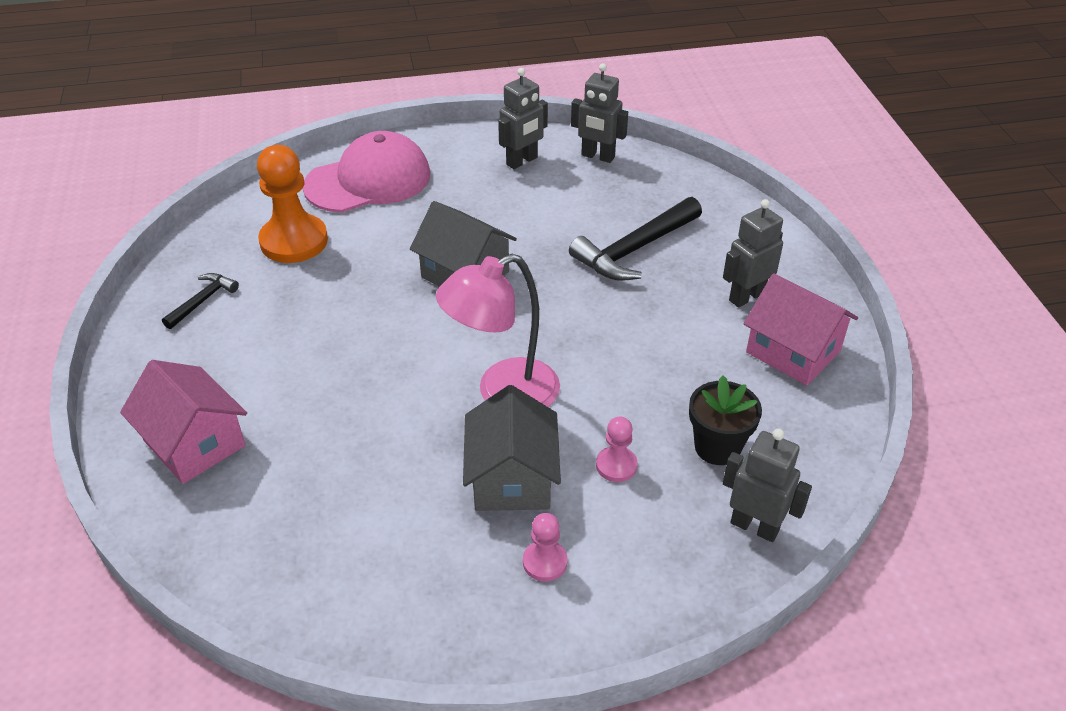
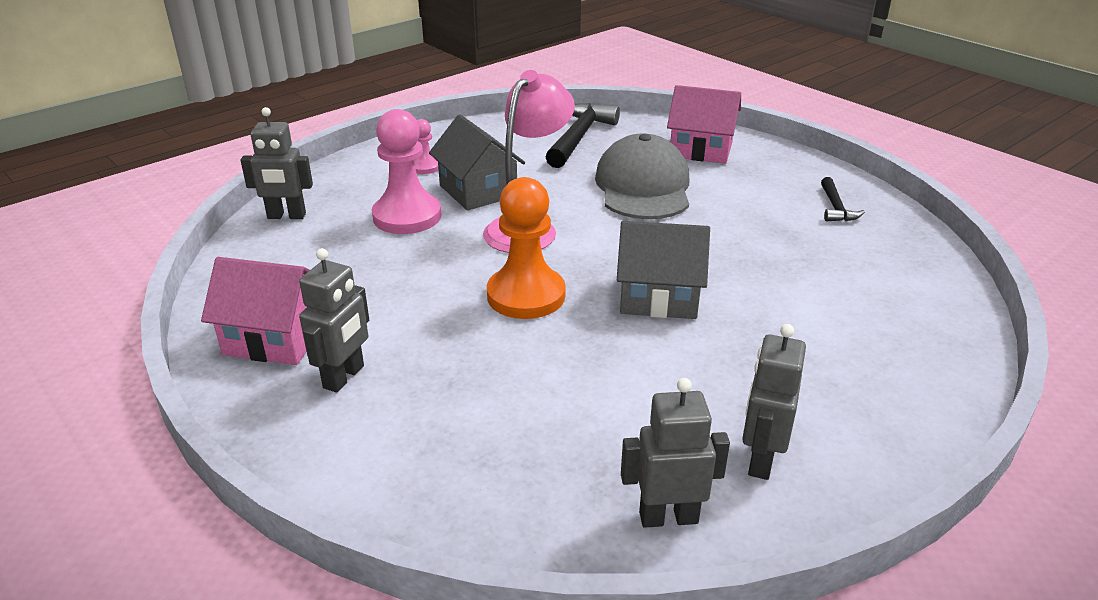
camera: 150 degrees right, 10 degrees down
orange pawn [257,145,328,263] -> orange pawn moved to [487,177,566,319]
pink cap [303,131,430,213] -> none
black hammer [569,197,702,281] -> black hammer moved to [546,103,620,168]
pink pawn [596,416,638,482] -> pink pawn [372,109,442,234], size x2.01
black flower pot [689,375,762,465] -> none
none -> grey cap [595,133,689,219]

